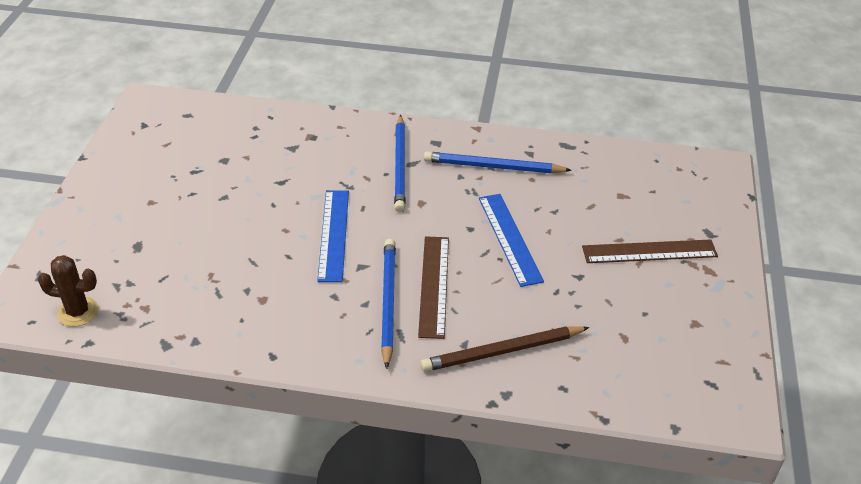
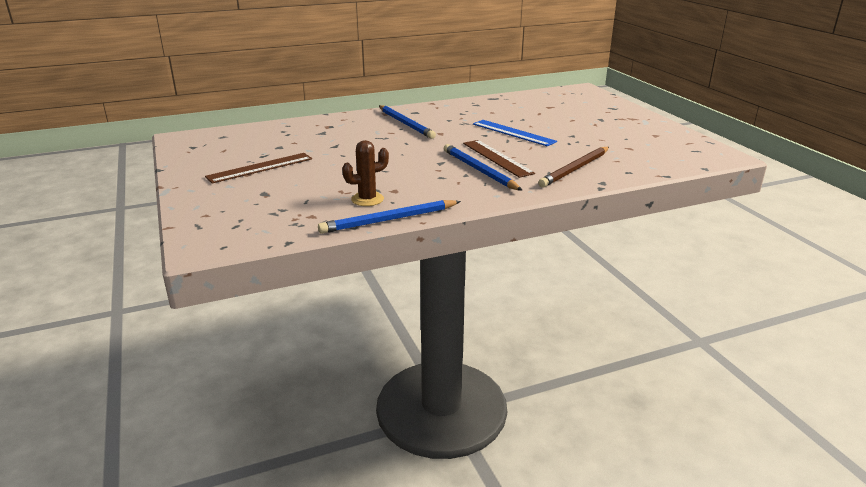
camera: 30 degrees left, 15 degrees down
brown cactus [38,255,99,327] -> brown cactus moved to [342,140,389,206]
blue ruler [317,190,349,282] -> none
blue pencil [424,151,572,173] -> blue pencil moved to [318,200,461,234]
brown ruler [582,239,718,263] -> brown ruler moved to [205,153,312,183]

